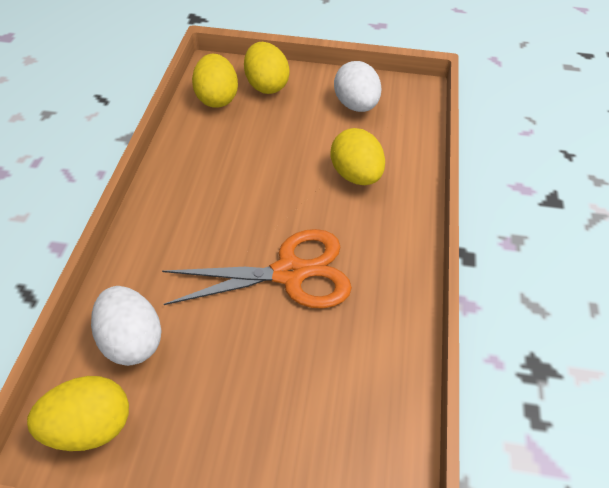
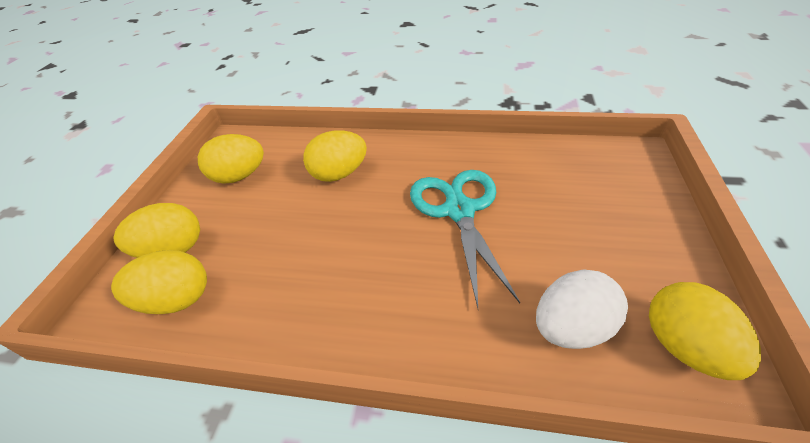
camera: 85 degrees left, 5 degrees down
orange scissors [162,229,352,309] -> turquoise scissors [410,170,520,308]
white egg [334,61,381,112] -> yellow egg [198,134,264,183]

